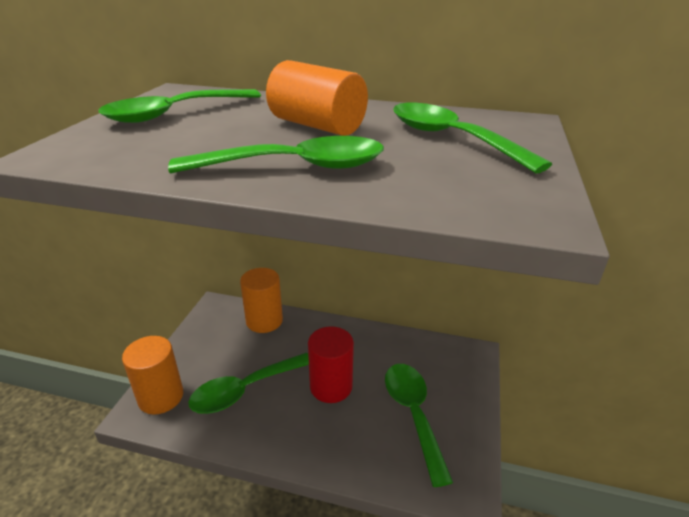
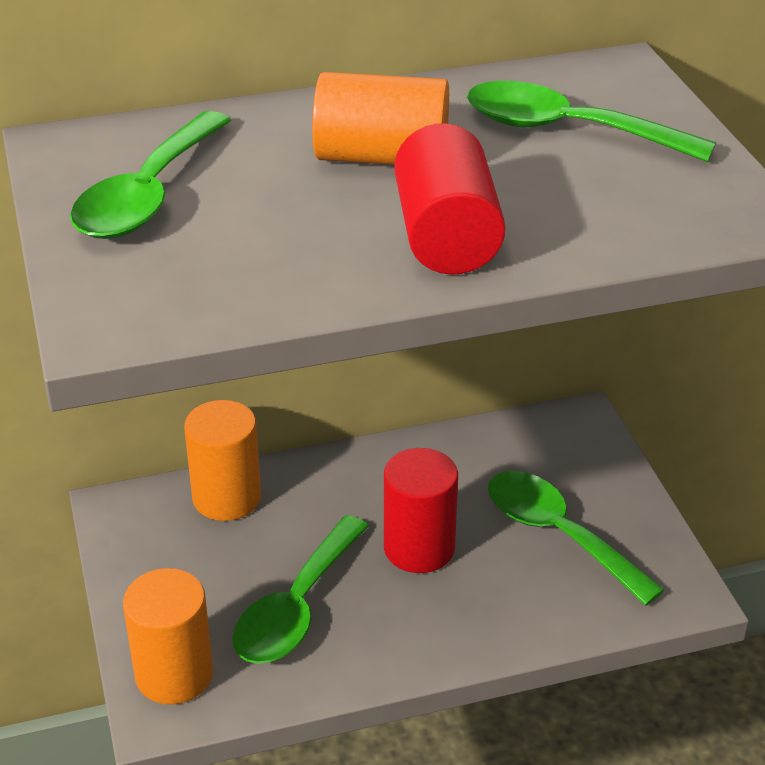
camera: 30 degrees left, 5 degrees up
green spoon [168,136,384,174] -> red cylinder [394,123,506,275]

